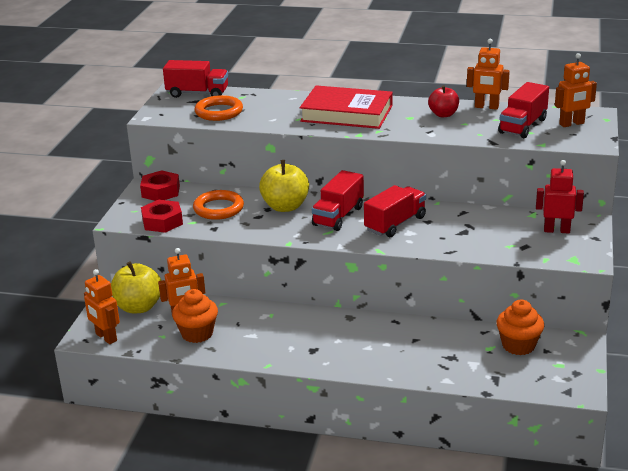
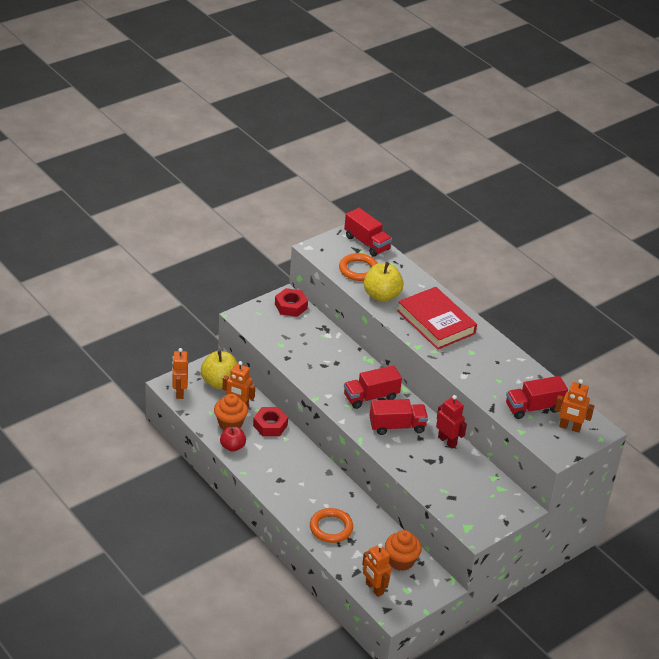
camera: 35 degrees right, 10 degrees up
red nut [141,200,183,233] -> red nut moved to [253,407,288,436]
orange ring [193,190,244,220] -> orange ring moved to [310,508,353,543]
yellow apple [259,160,309,212] -> yellow apple moved to [364,262,404,302]
red apple [428,85,459,117] -> red apple moved to [220,426,246,452]
orange robot [467,39,510,110] -> orange robot moved to [362,543,391,597]
red robot [536,160,584,233] -> red robot moved to [436,395,467,448]

